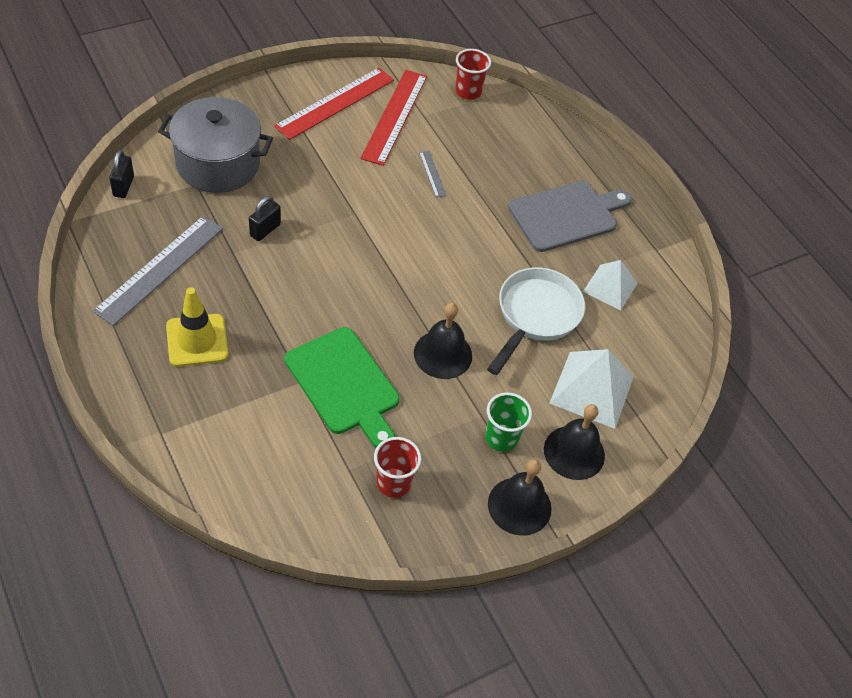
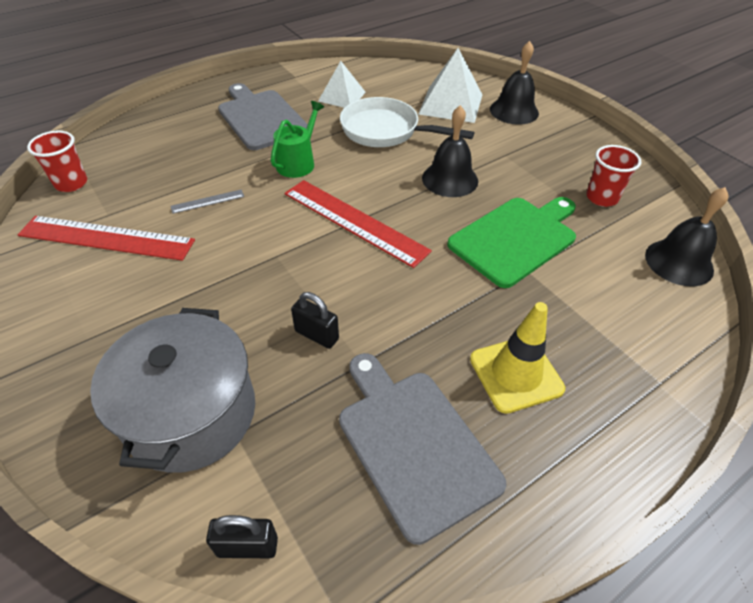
camera: 90 degrees left, 5 degrees down
grey ruler [93,216,223,326] -> grey cutting board [339,353,507,545]
red ruler [274,68,394,140] -> red ruler moved to [285,180,432,268]
green cup [485,392,532,452] -> none
black bell [488,459,552,536] -> black bell moved to [645,187,729,287]
none -> green watering can [271,101,324,178]

